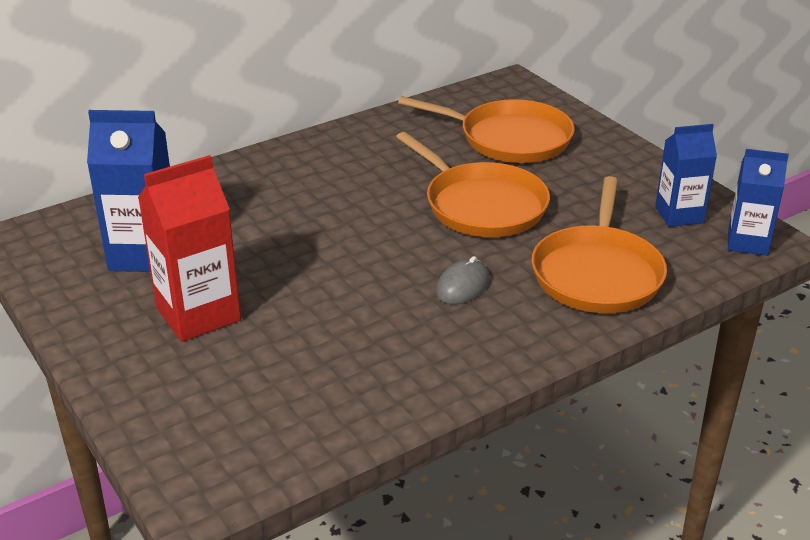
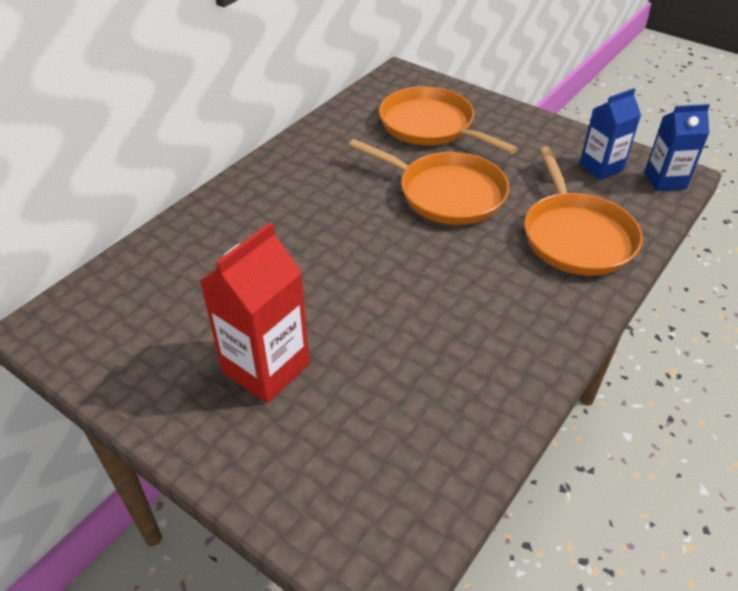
camera: 20 degrees left, 10 degrees up
blue carton [87,110,170,272] -> none
orange pan [398,96,575,163] -> orange pan turned 135 degrees counterclockwise [379,87,518,154]
grey mouse [436,256,490,304] -> none

